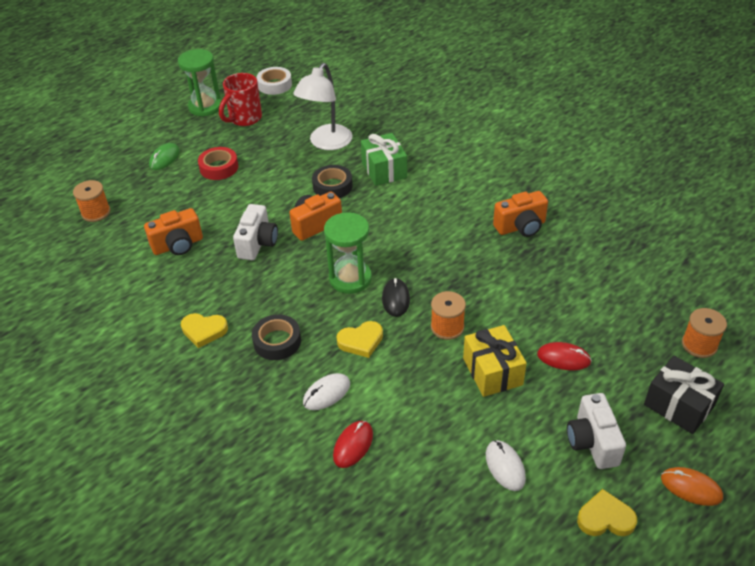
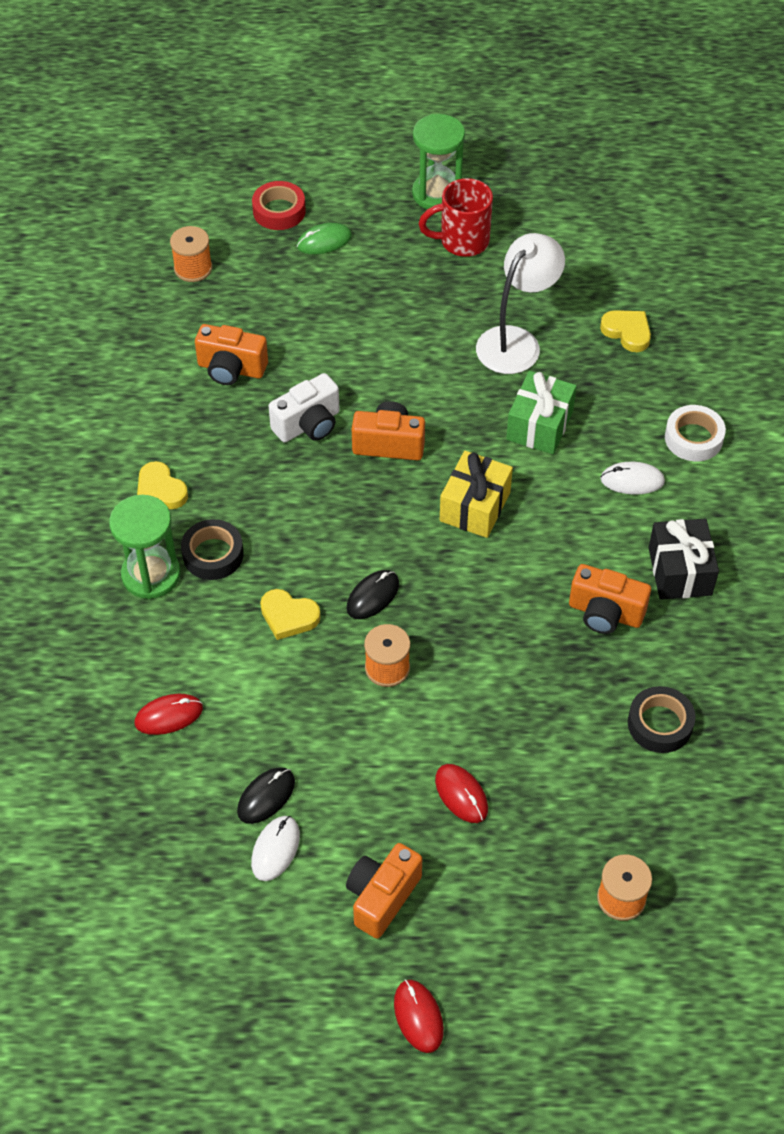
camera: 40 degrees right, 10 degrees up
red tape [198,147,238,180] -> red tape moved to [252,181,306,230]
white tape [257,67,292,95] -> white tape moved to [665,405,726,461]
white lamp [293,63,353,150] -> white lamp turned 150 degrees clockwise [476,233,565,374]
white mouse [303,373,350,410] -> white mouse moved to [600,462,665,495]
black tape [312,165,353,198] -> black tape moved to [628,686,695,753]
green hourglass [324,212,372,294] -> green hourglass moved to [109,495,181,599]
yellow gift [463,325,527,397] -> yellow gift moved to [440,451,513,538]
white camera [567,393,626,469] -> orange camera [346,843,422,939]
yellow heart [577,489,637,536] -> yellow heart moved to [600,310,651,352]
black gift [644,356,724,434] -> black gift moved to [649,519,719,600]
orange mouse [661,467,723,506] -> red mouse [394,980,444,1053]
none -> black mouse [237,767,295,824]

